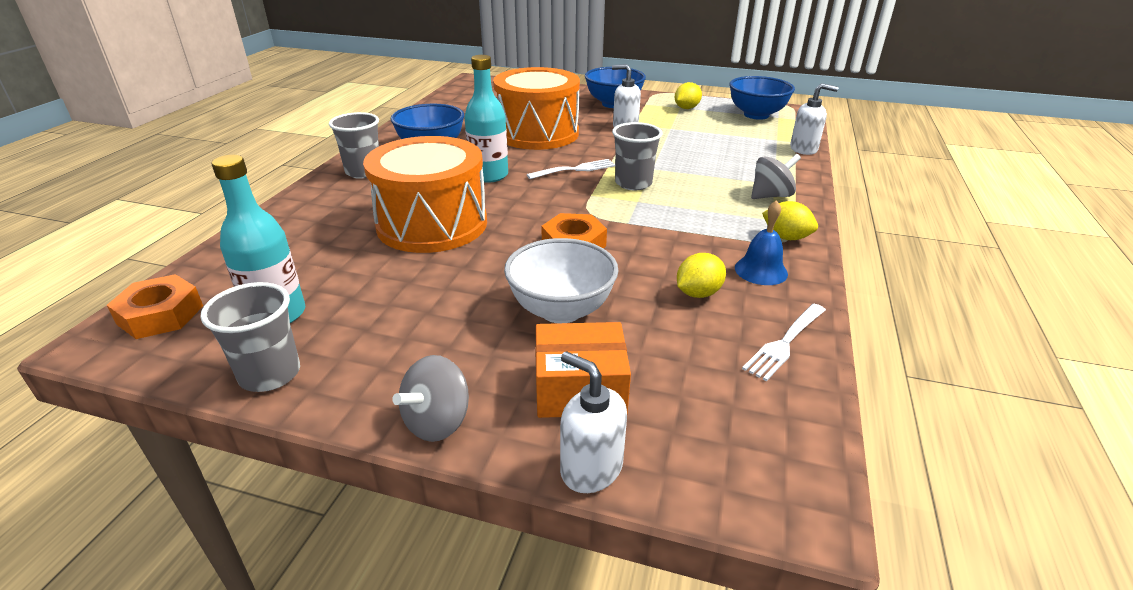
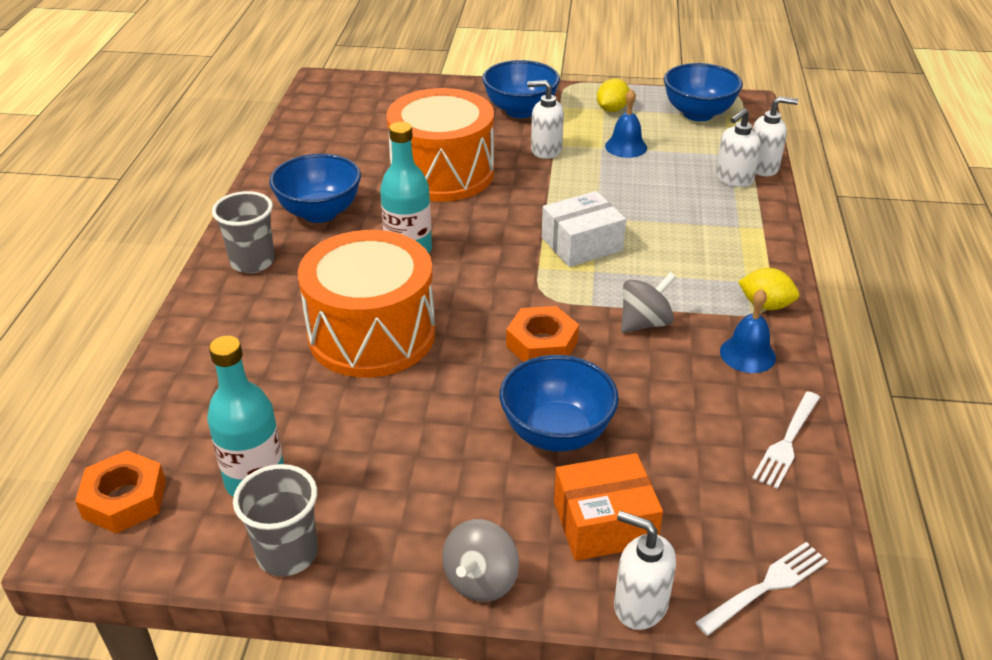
camera: 10 degrees left, 5 degrees up
white bowl [504,238,618,323] -> blue bowl [500,355,619,452]
white fork [527,159,615,179] -> white fork moved to [695,542,828,636]
grey cup [612,122,663,190] -> white box [542,191,626,267]
yellow lemon [677,253,726,298] -> none
grey spinning top [751,154,801,199] -> grey spinning top moved to [621,272,676,333]
none -> blue bell [605,89,647,158]
none -> white soap dispenser [716,109,761,187]

